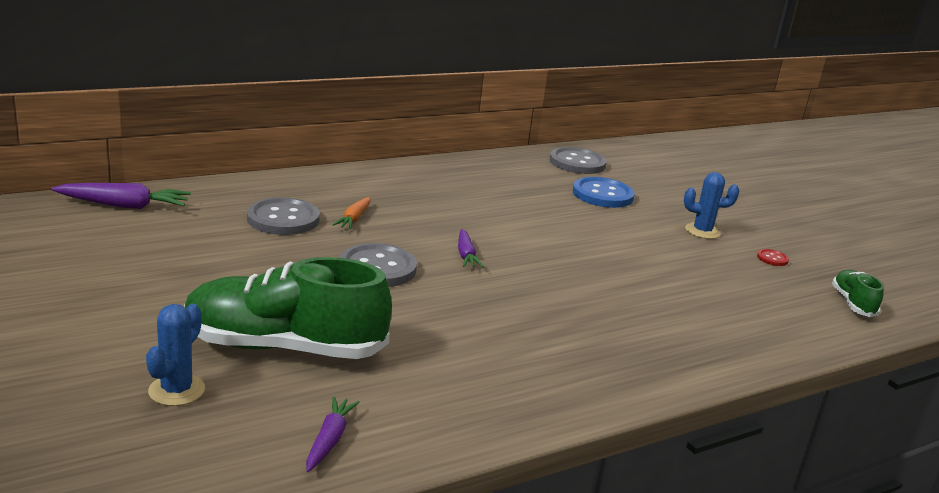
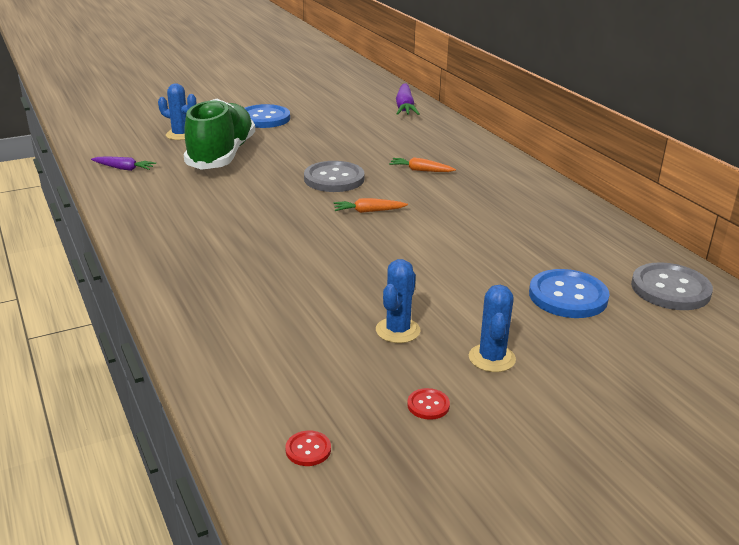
camera: 95 degrees right, 5 degrees up
grey button [247,197,320,235] -> none
purple carrot [458,229,484,268] -> orange carrot [334,198,408,213]
green shoe [832,270,884,317] -> red button [285,431,331,466]
none -> blue button [245,104,290,128]
none -> blue cactus [376,259,420,343]

